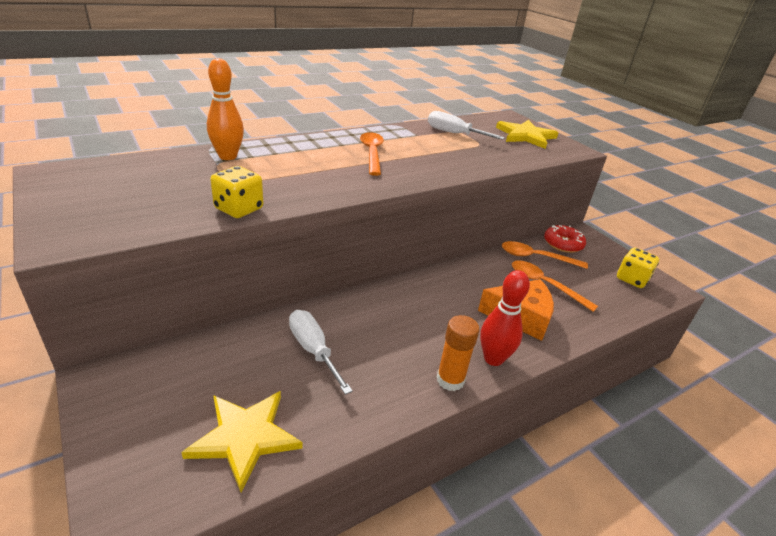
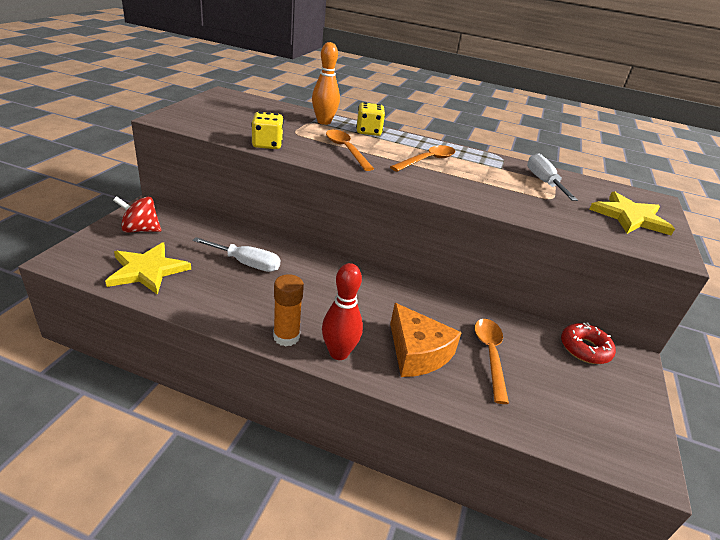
camera: 50 degrees right, 0 degrees up
white screwdriver [289,310,353,395] -> white screwdriver turned 90 degrees clockwise [192,237,280,272]
orange spoon [502,241,588,269] -> orange spoon moved to [326,130,374,171]
yellow dice [617,248,659,288] -> yellow dice moved to [356,102,385,136]
none -> red spinning top [113,196,161,233]

